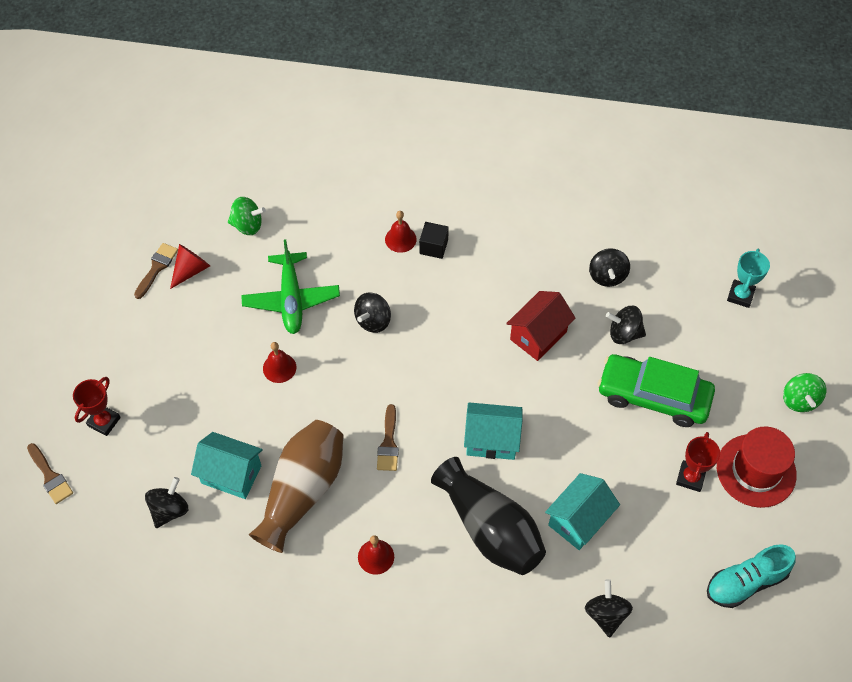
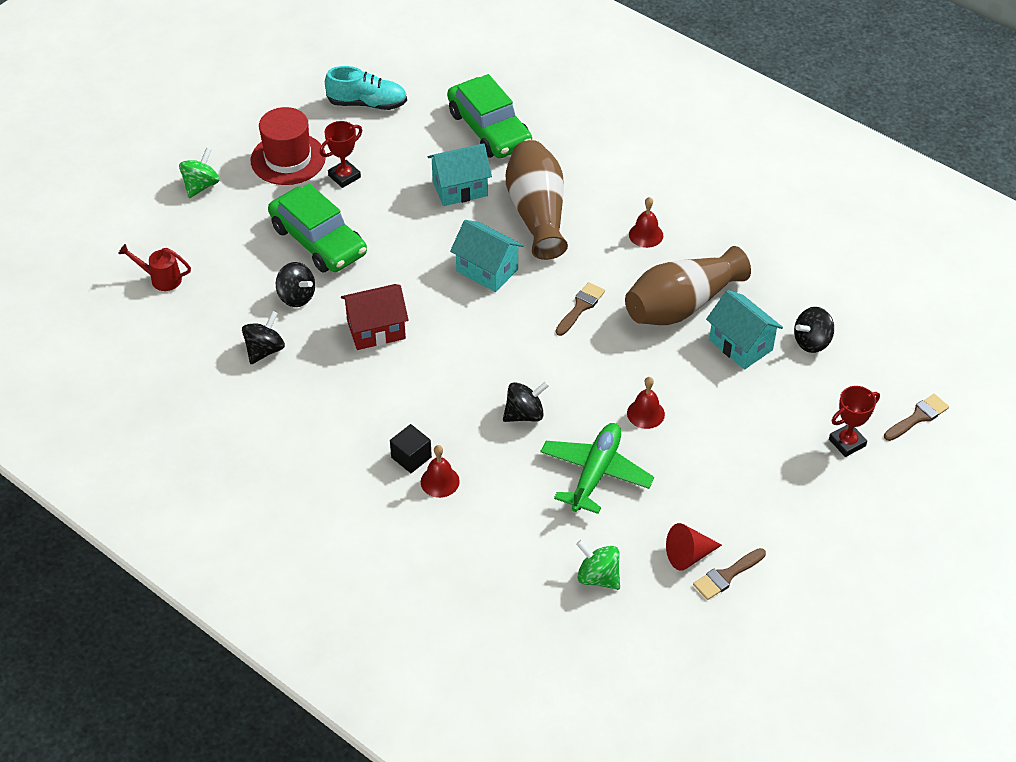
camera: 150 degrees left, 10 degrees down
brown brush [27,443,73,504] -> brown brush turned 60 degrees clockwise [884,394,949,441]
black vase [431,457,546,575] -> brown vase [506,140,568,260]
black spinning top [585,579,633,638] -> green car [447,74,532,158]
turquoise trophy [727,249,770,308] -> red watering can [118,244,191,291]

